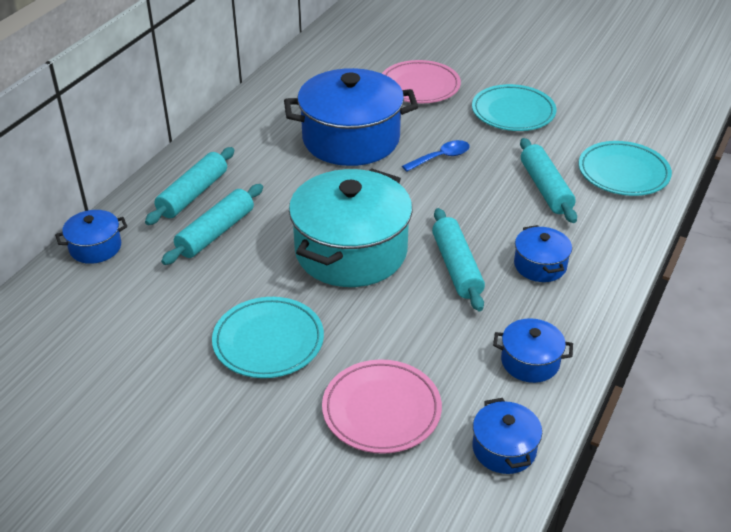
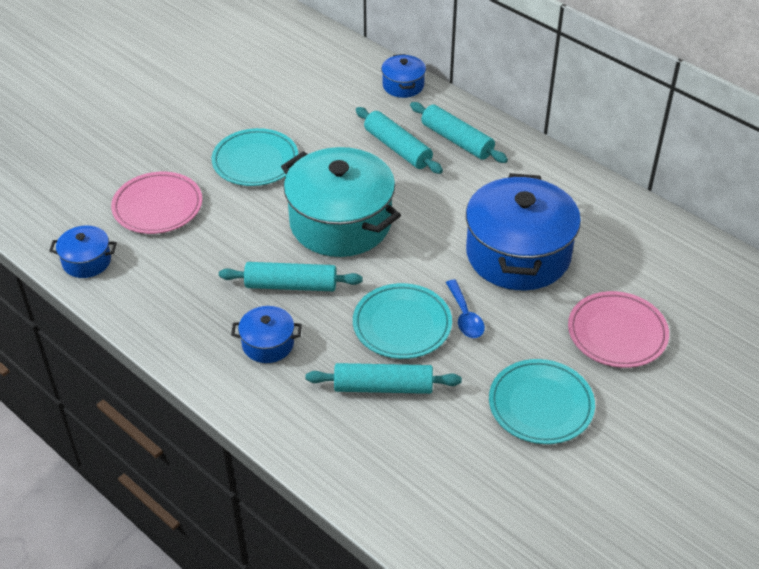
camera: 105 degrees right, 5 degrees up
blue pot [493,318,573,383] -> none
turquoise plate [578,141,672,196] -> turquoise plate moved to [353,283,452,359]

